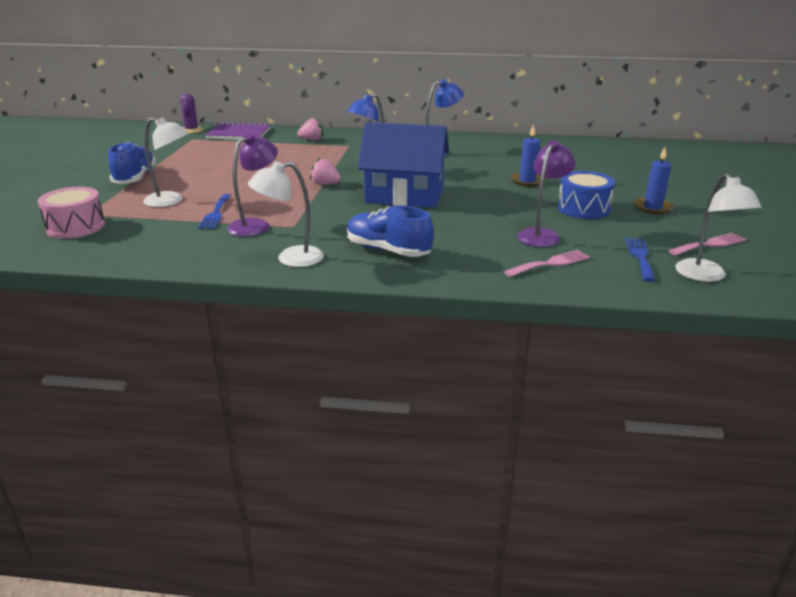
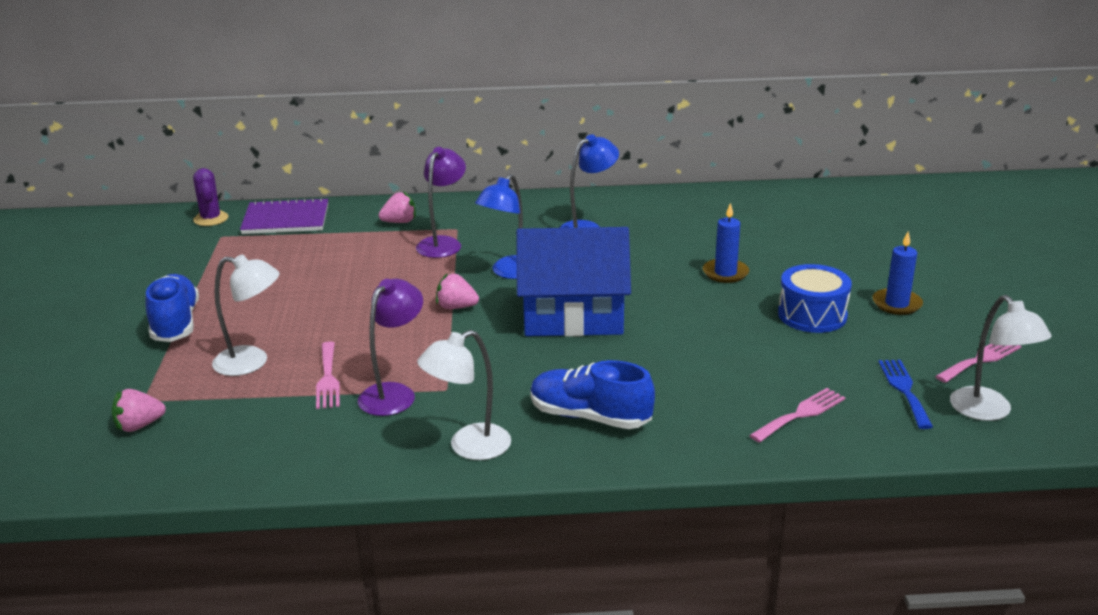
camera: 10 degrees left, 0 degrees up
pink drum [38,187,105,239] -> pink strawberry [112,389,166,432]
blue fork [198,194,231,229] -> pink fork [316,341,340,409]
purple lamp [517,140,575,247] -> purple lamp moved to [416,147,466,258]

